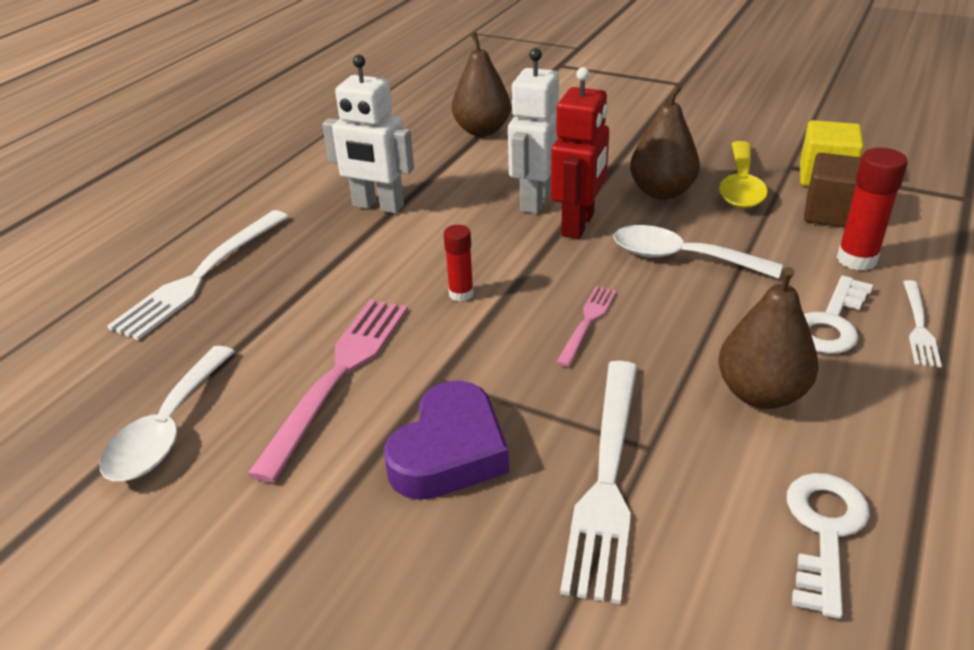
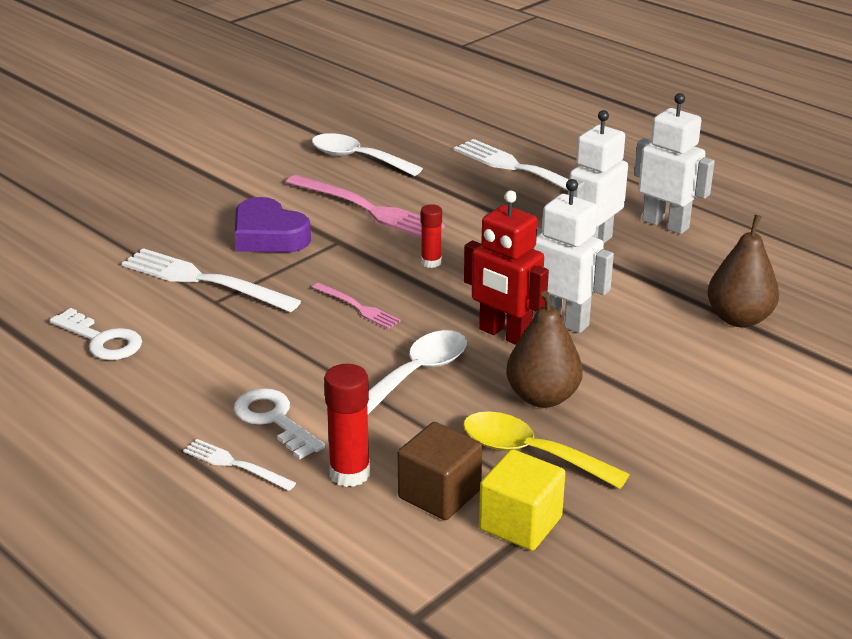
camera: 105 degrees right, 5 degrees down
brown pear [718,267,819,409] -> none
none -> white robot [634,93,715,234]

